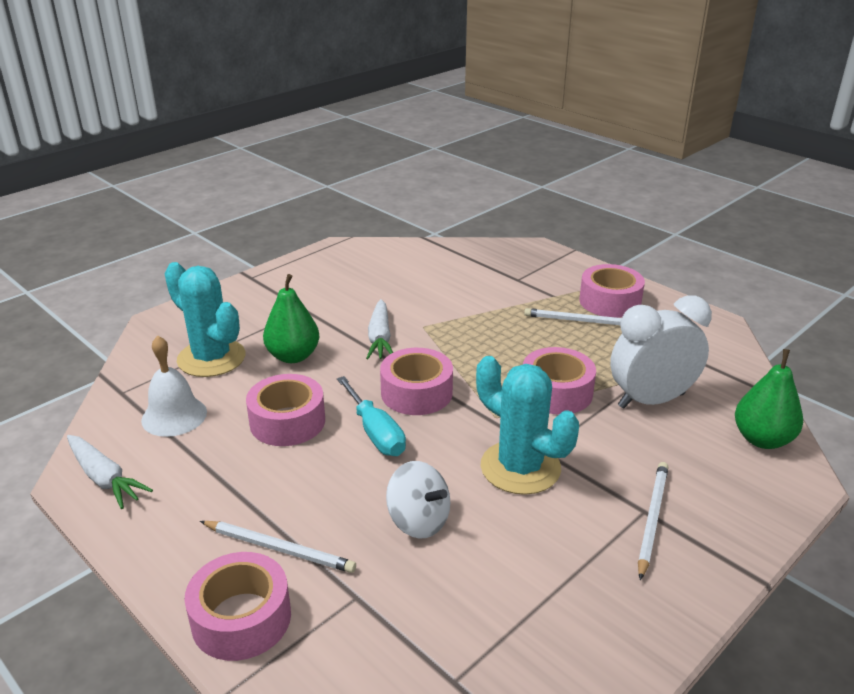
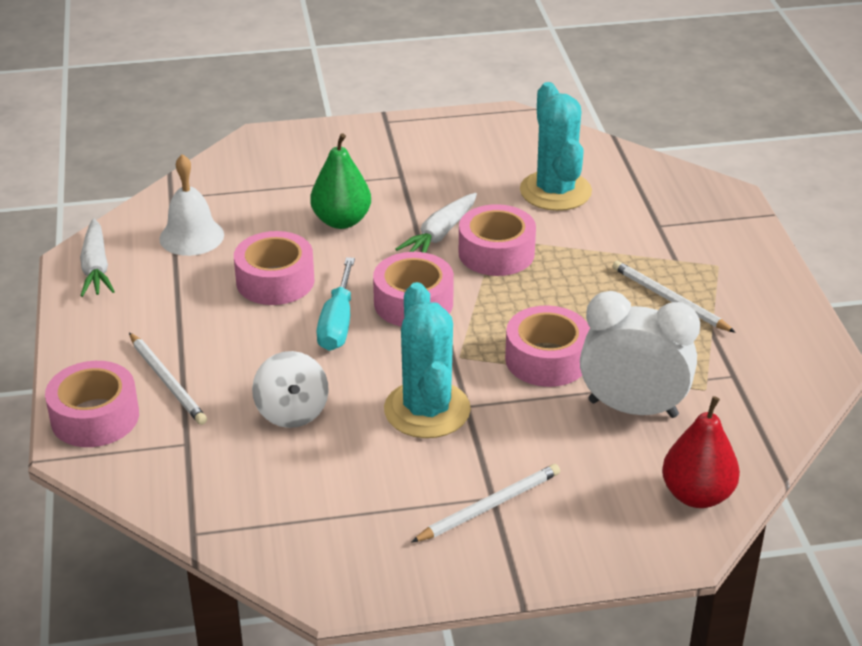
camera: 35 degrees right, 5 degrees up
turquoise cactus [165,262,245,377] -> turquoise cactus moved to [520,82,592,211]
pink tape [579,264,645,318] -> pink tape moved to [459,204,536,276]
green pear [735,349,803,449] -> red pear [662,396,740,508]

